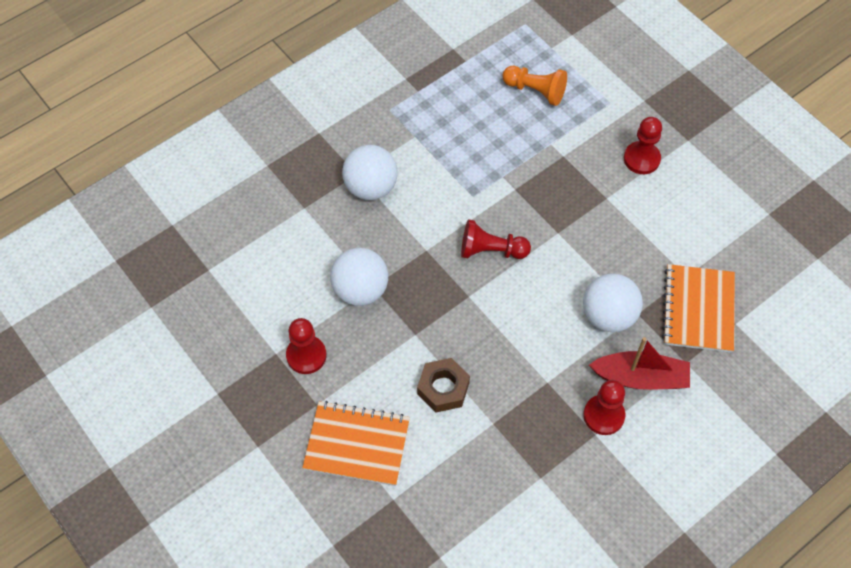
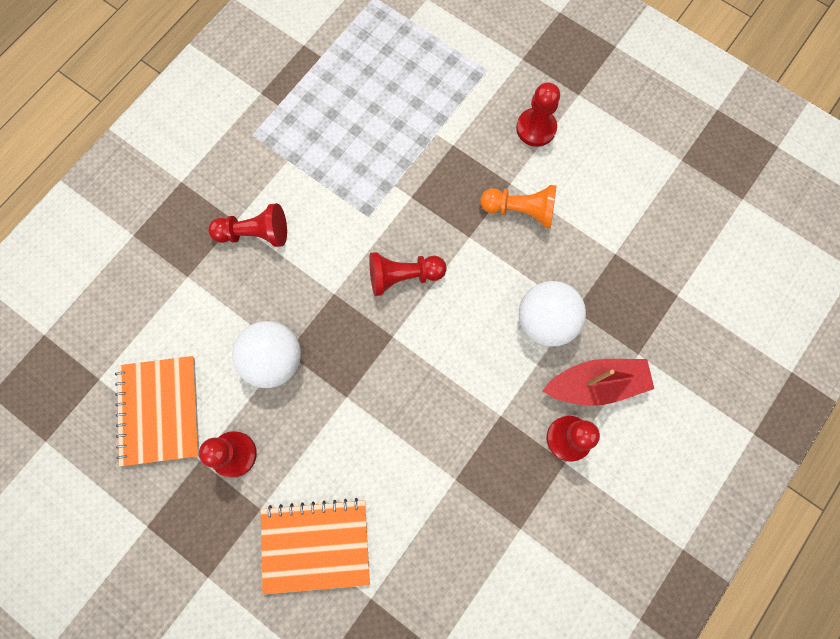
camera: 15 degrees left, 15 degrees up
white ball [342,145,398,200] -> red pawn [208,203,287,247]
brown nut [417,358,470,413] -> none
orange pawn [502,66,567,106] -> orange pawn moved to [480,185,557,228]
orange notebook [662,264,735,353] -> orange notebook moved to [115,356,199,467]

